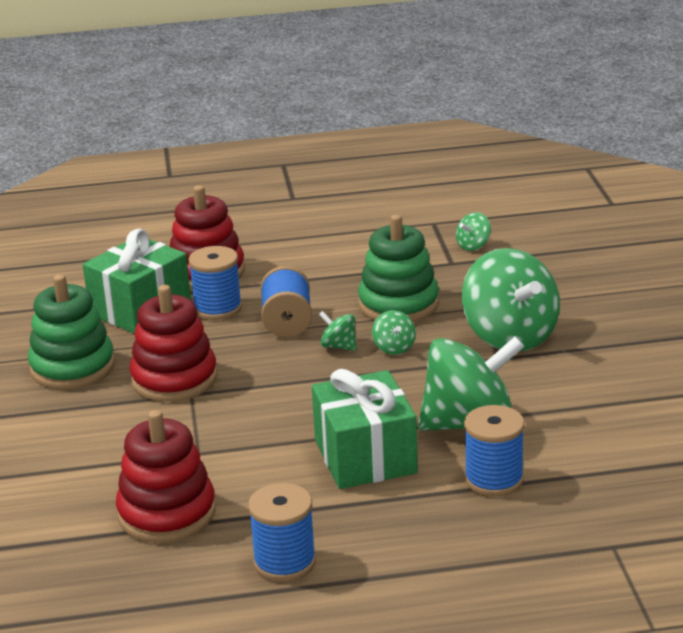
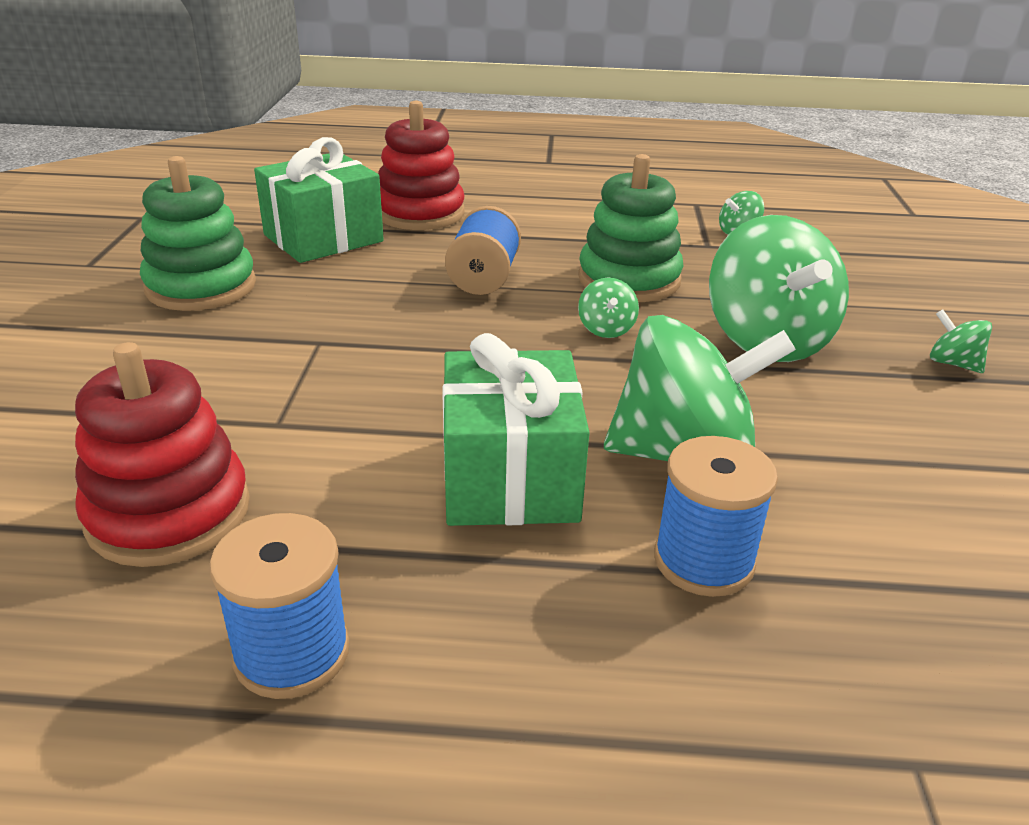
camera: 10 degrees right, 5 degrees up
red stacking toy [130,285,217,402] -> none
blue spool [188,246,242,320] -> none
green spinning top [319,311,357,351] -> green spinning top moved to [930,310,992,373]

